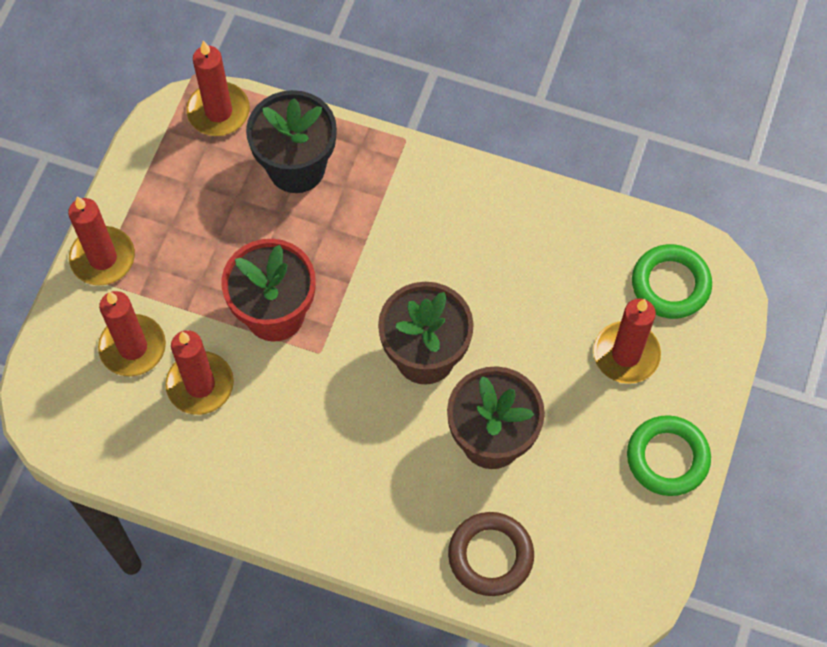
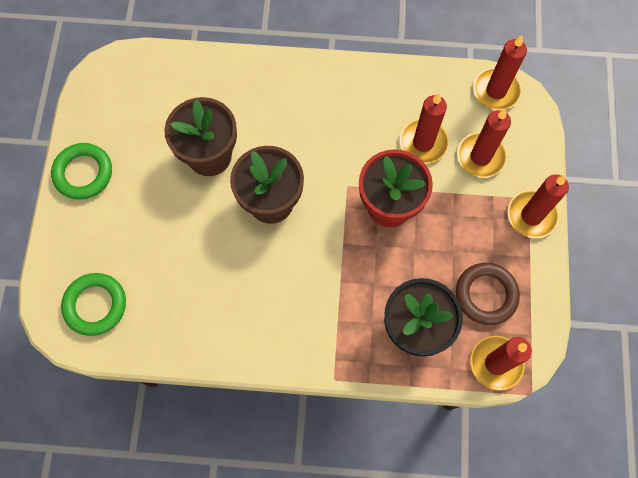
camera: 165 degrees right, 5 degrees up
brown ring [448,512,534,596] -> brown ring moved to [456,263,520,325]
red candle [593,298,661,384] -> red candle moved to [473,35,527,110]

